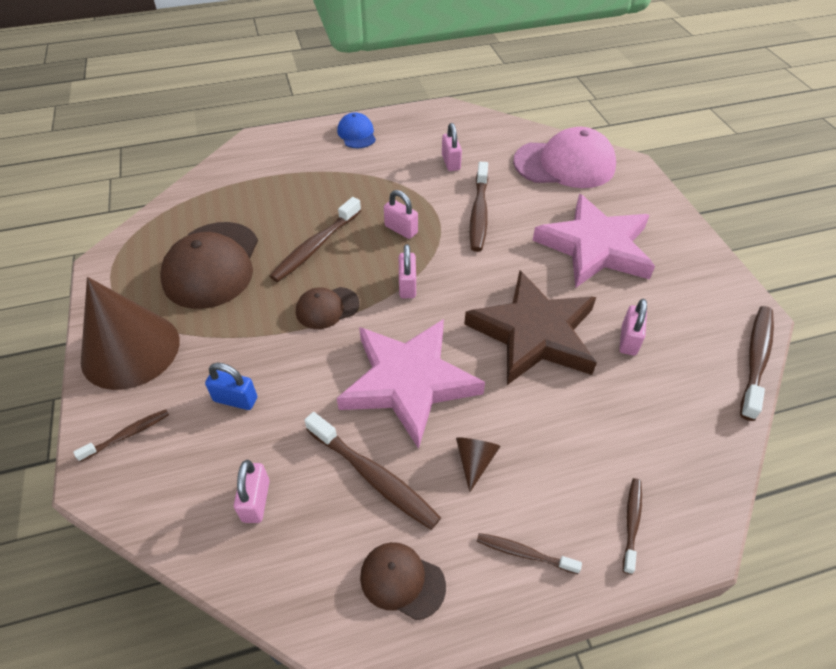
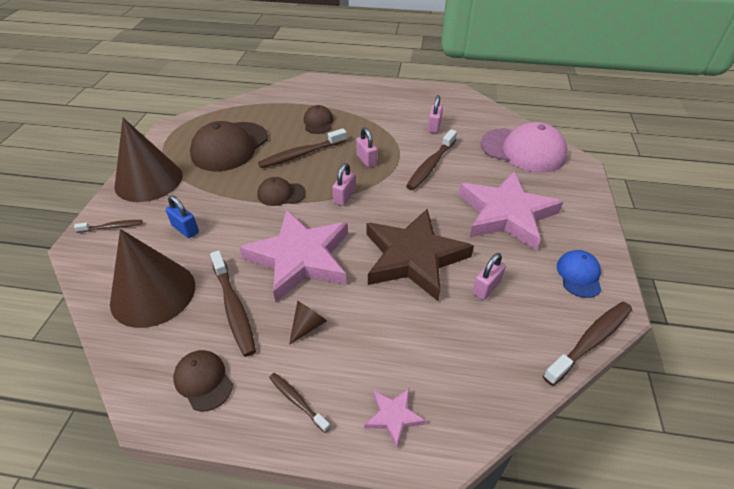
camera: 25 degrees right, 5 degrees down
pink padlock [234,460,270,523] -> brown cone [110,229,195,328]
blue cap [337,112,376,148] -> blue cap moved to [557,250,602,298]
brown toothbrush [623,478,642,574] -> pink star [364,388,426,448]
none -> brown cap [304,105,333,134]

